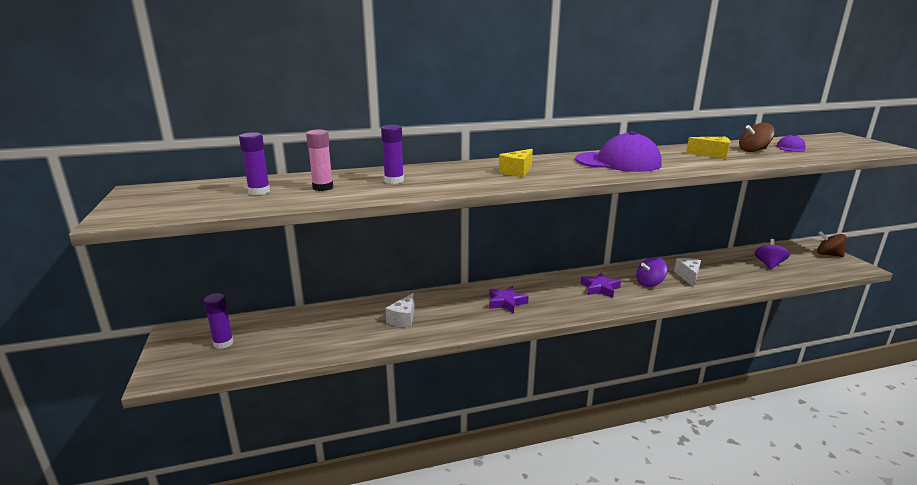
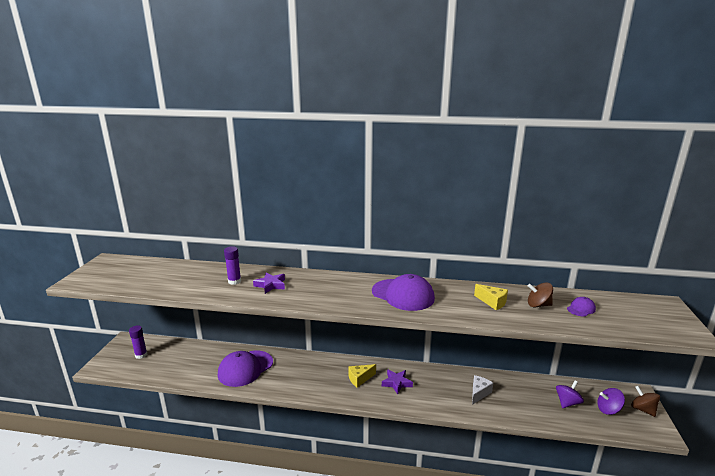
camera: 25 degrees right, 0 degrees up
purple glue stick [239,132,270,195] -> none
pink glue stick [306,130,333,191] -> none
white cheese [385,293,415,328] -> purple cap [218,350,273,387]
purple star [489,286,528,313] -> purple star moved to [253,272,285,294]
yellow cheese [499,149,533,177] -> yellow cheese moved to [349,364,376,388]
purple spinning top [636,257,667,287] -> purple spinning top moved to [598,388,625,415]

